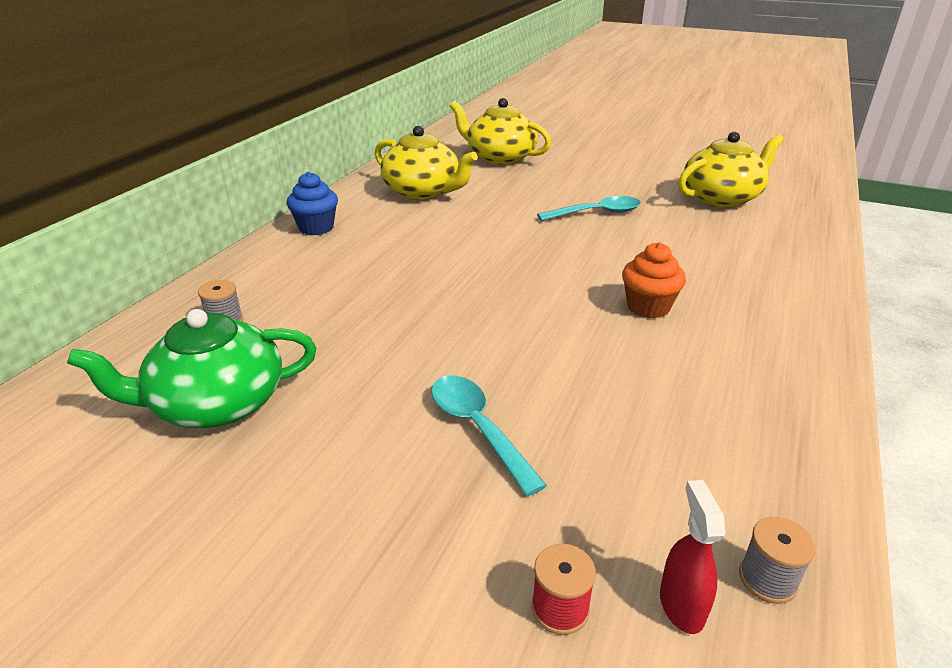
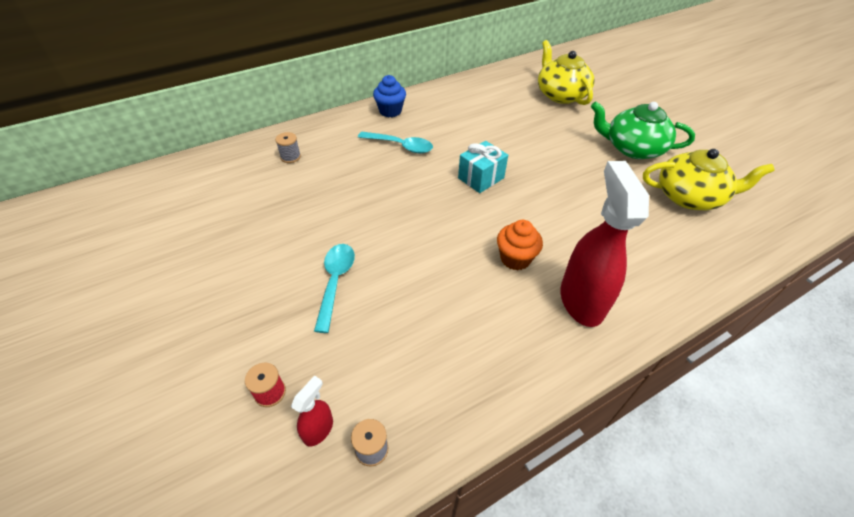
camera: 35 degrees right, 15 degrees up
green teapot [67,309,316,428] -> green teapot moved to [591,102,695,159]
yellow teapot [374,126,478,200] -> none
turquoise spoon [537,196,641,221] -> turquoise spoon moved to [358,131,433,153]
none -> turquoise gift [458,141,508,193]
none -> red spray bottle [560,161,649,327]

